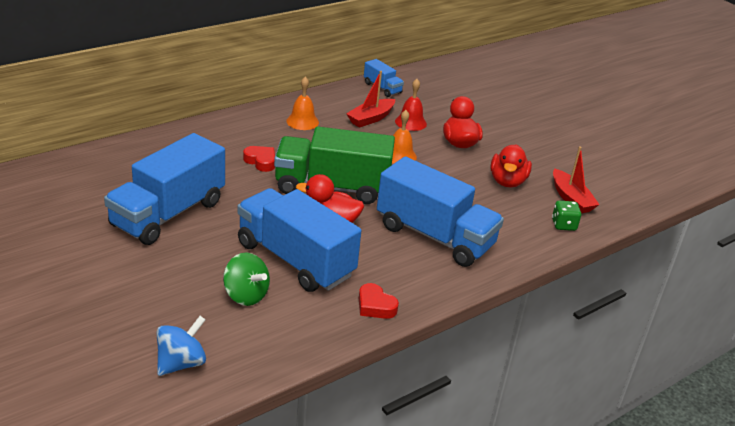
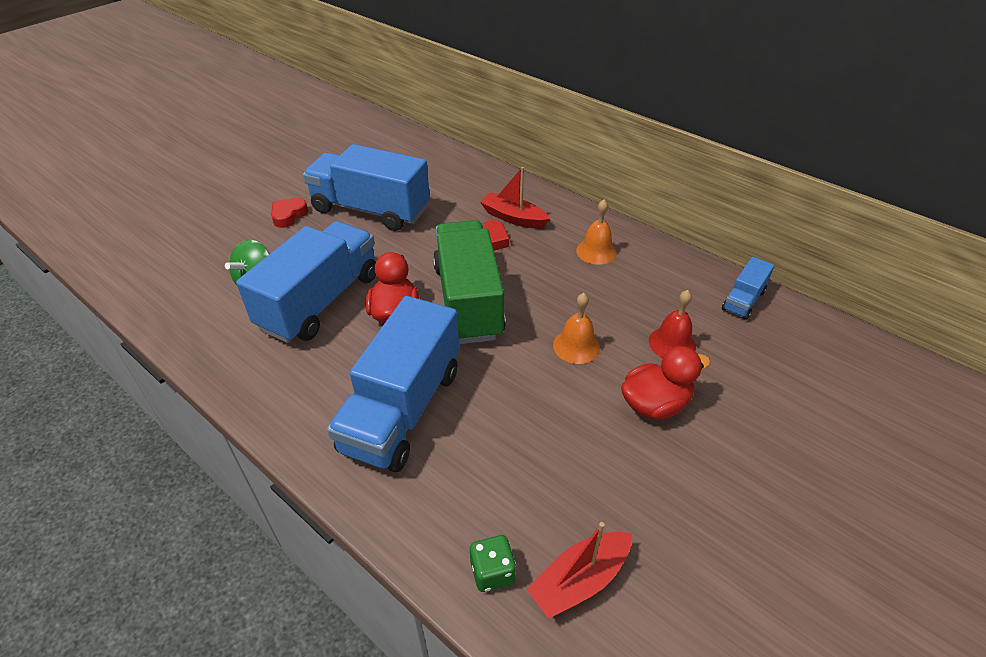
camera: 80 degrees right, 10 degrees up
blue spinning top [156,316,206,376] -> none
red boat [346,71,395,128] -> red boat moved to [480,167,550,228]
red heart [359,283,399,319] -> red heart moved to [271,198,308,228]
red duck [490,144,532,188] -> none

